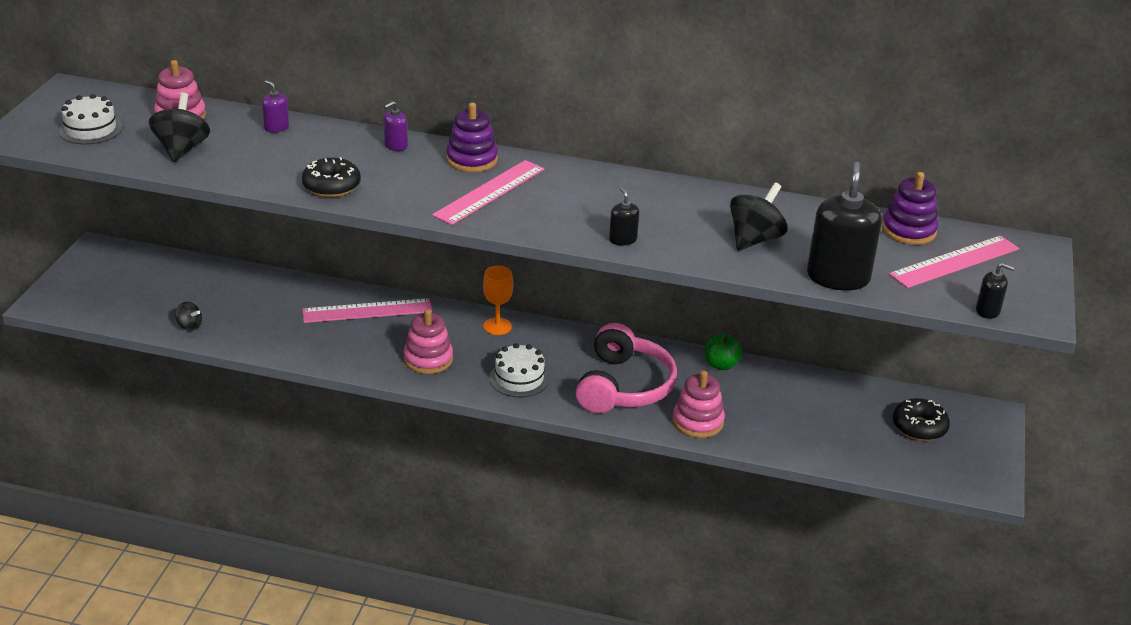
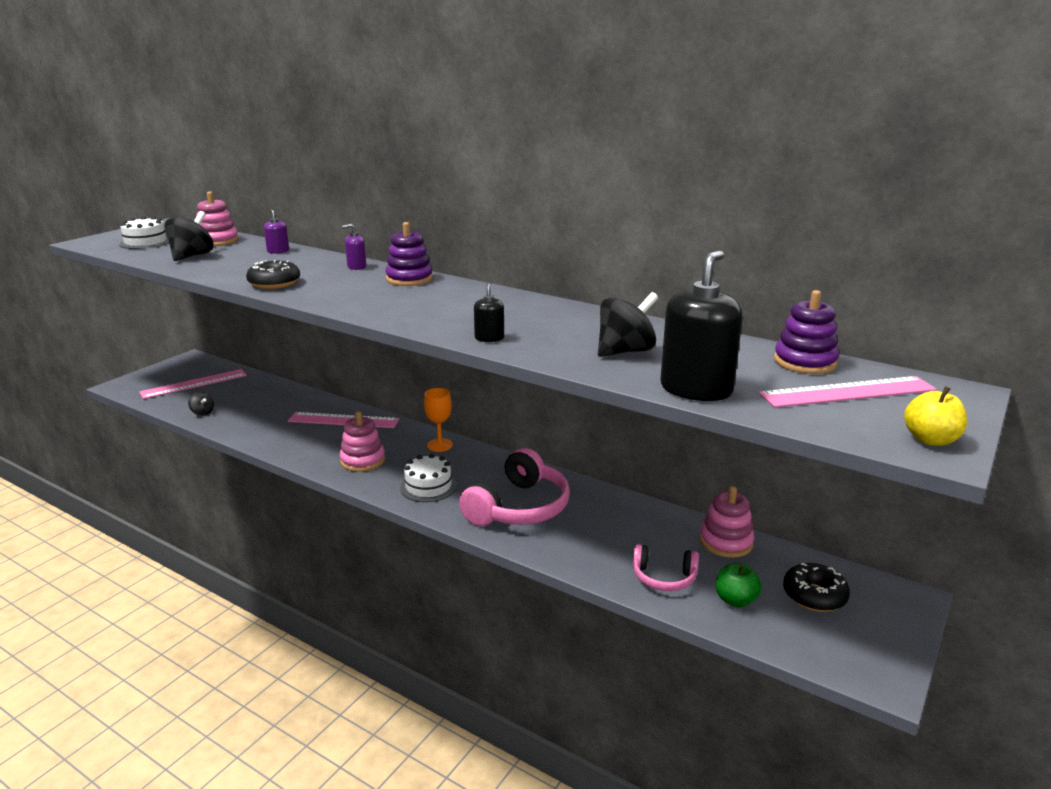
camera: 20 degrees right, 10 degrees down
pink ruler [432,160,545,225] -> pink ruler moved to [139,369,247,399]
pink stacking toy [673,370,725,438] -> pink stacking toy moved to [700,486,754,558]
green apple [705,334,742,370] -> green apple moved to [716,563,762,607]
black soap dispenser [976,263,1014,319] -> none
none -> pink headphones [633,544,699,591]
none -> yellow apple [904,386,967,446]

